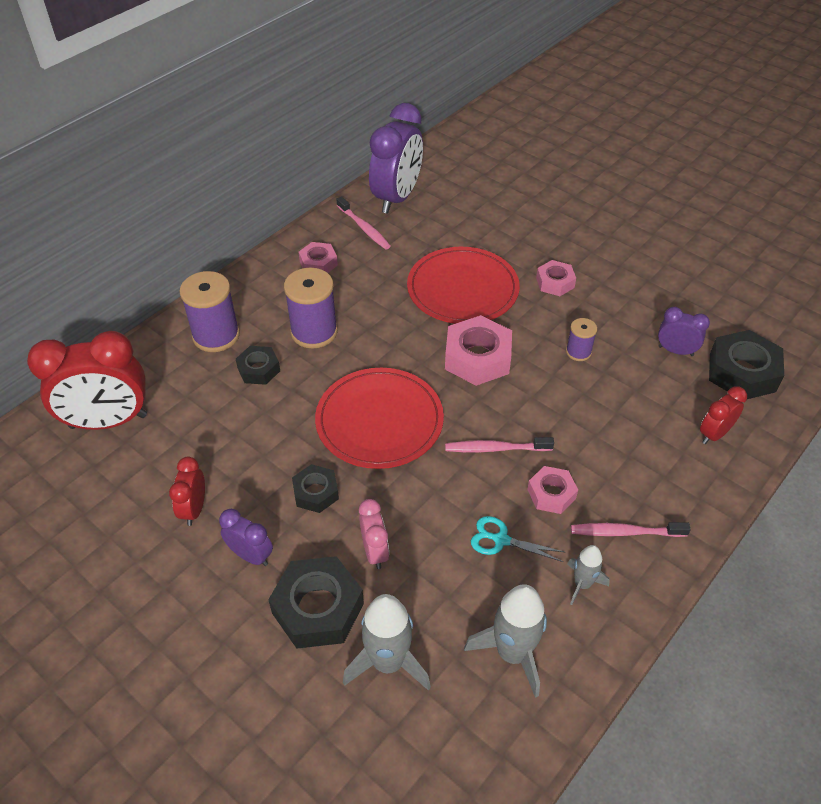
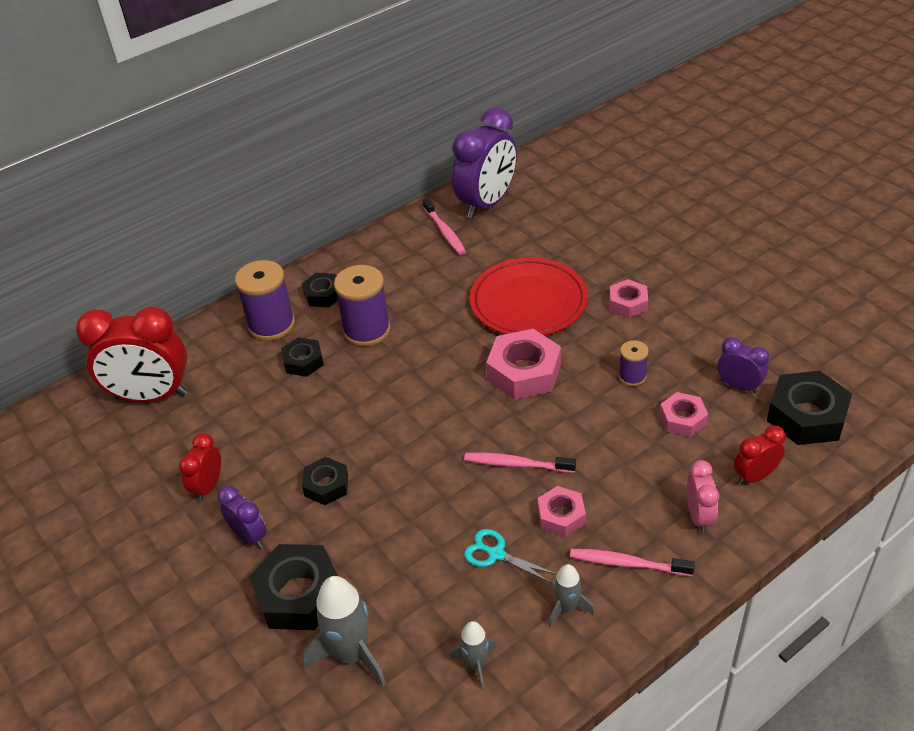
camera: 15 degrees right, 5 degrees down
pink nut [299,242,338,273] -> pink nut moved to [660,392,708,437]
red plate [315,368,444,469] -> none
pink clock [359,499,389,569] -> pink clock moved to [687,460,719,533]
grey rocket [464,584,547,698] -> grey rocket [449,621,497,690], size x0.57
none -> black nut [302,273,338,307]

